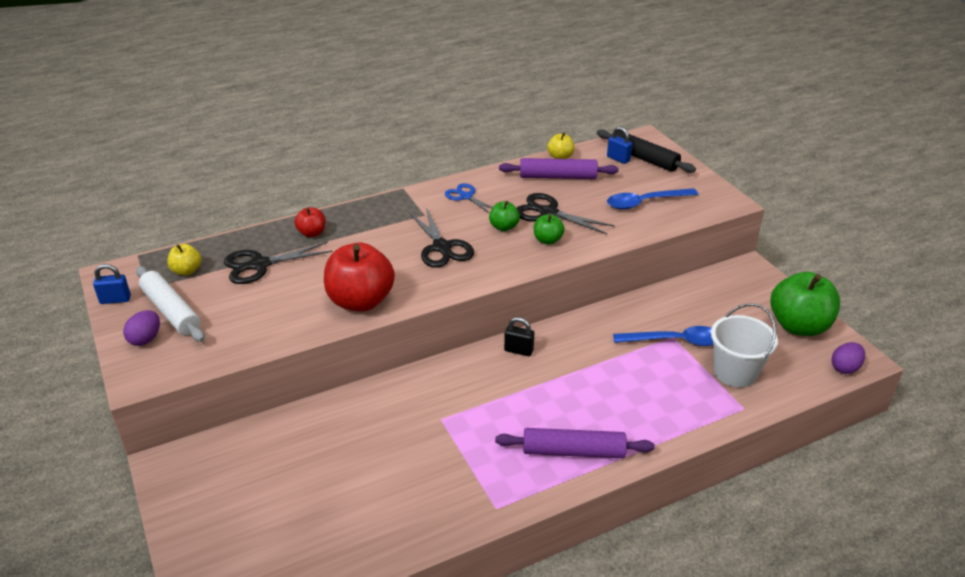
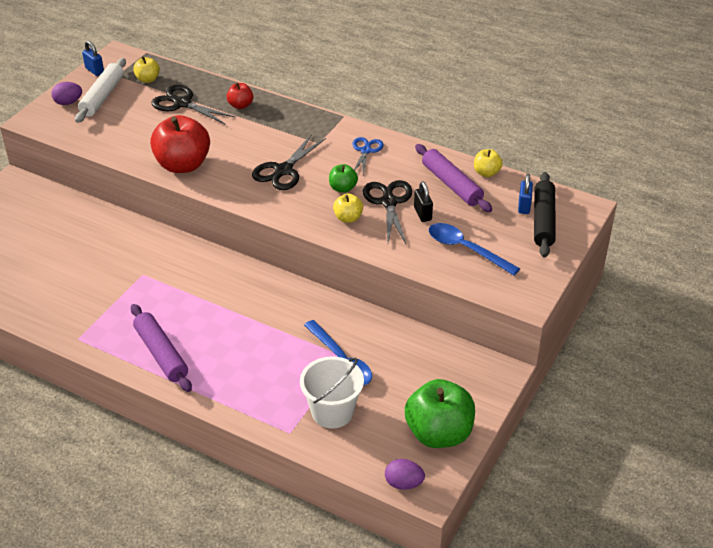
camera: 55 degrees right, 5 degrees up
black padlock [504,317,534,356] -> black padlock moved to [414,181,433,222]
green apple [534,214,565,245] -> yellow apple [333,193,363,223]

